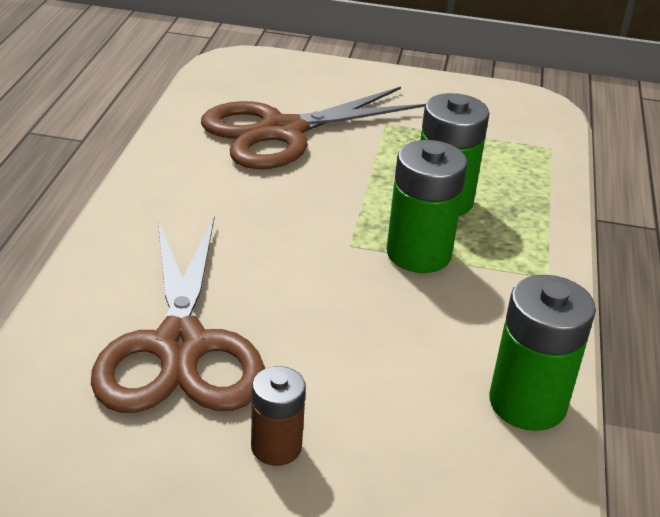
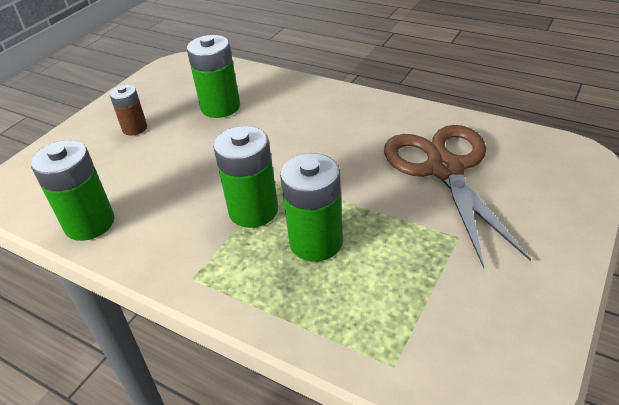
camera: 115 degrees right, 5 degrees up
brown scissors [91,217,265,413] -> green battery [187,35,240,118]

